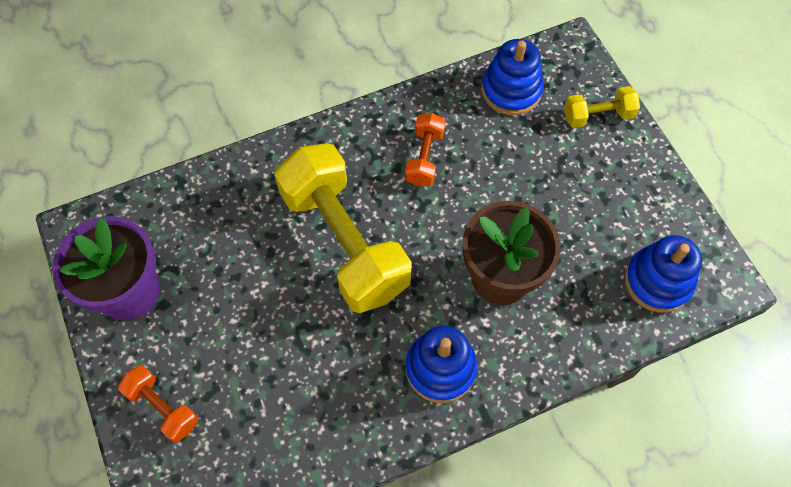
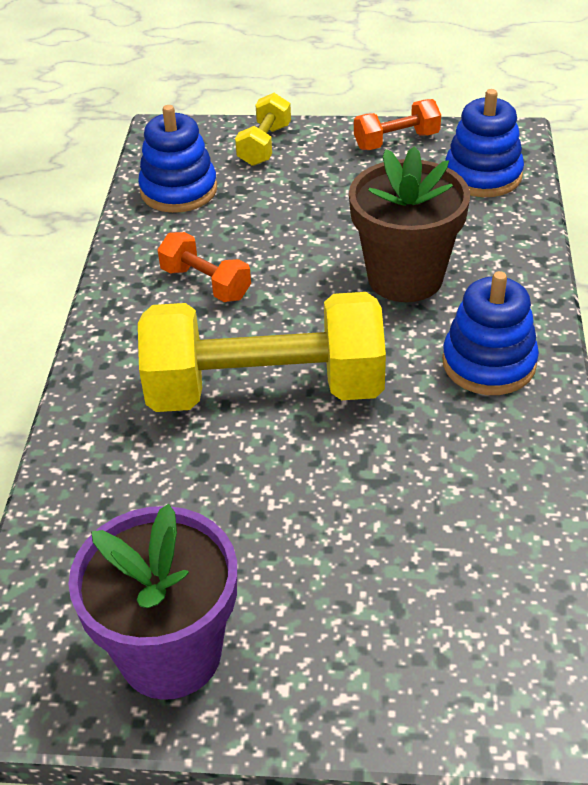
camera: 60 degrees left, 20 degrees down
orange dumbbell [118,365,198,442] -> orange dumbbell moved to [354,99,441,150]

